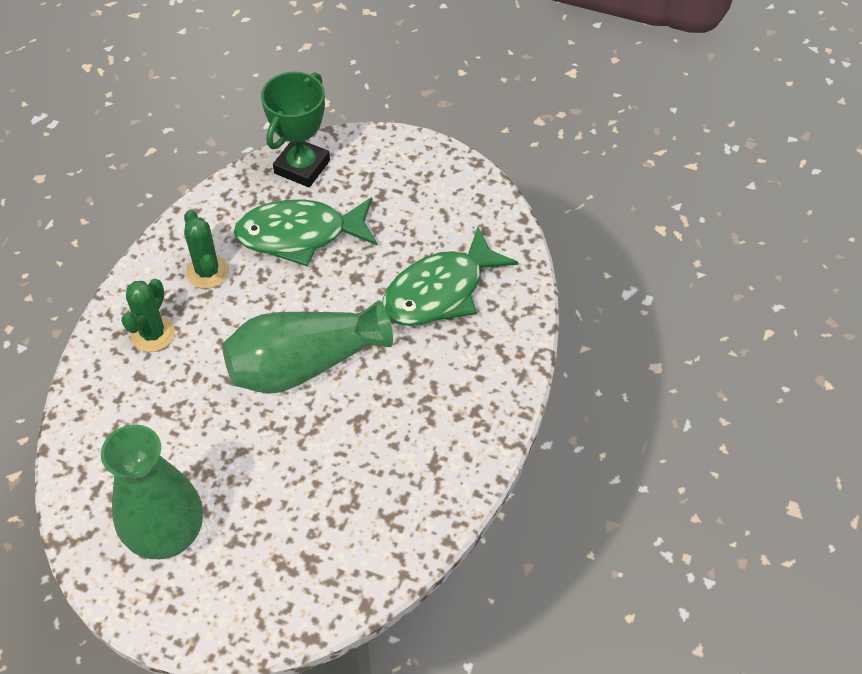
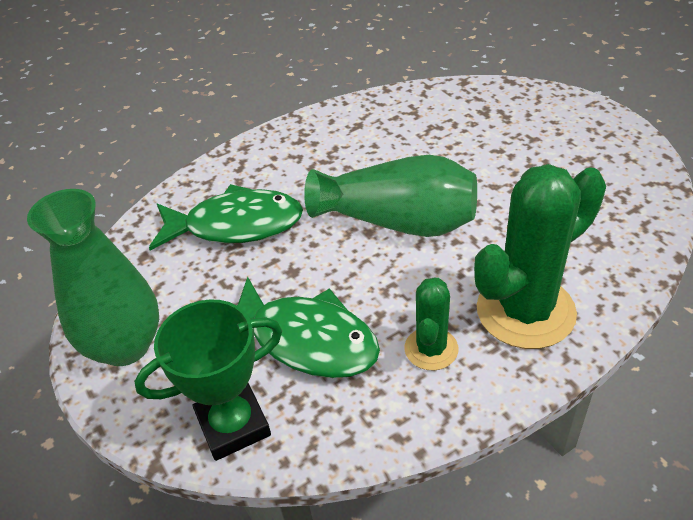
camera: 140 degrees left, 10 degrees down
green vase [101,425,203,559] -> green vase moved to [27,189,159,366]
green cactus [121,279,175,352] -> green cactus [474,164,606,349], size x1.88

